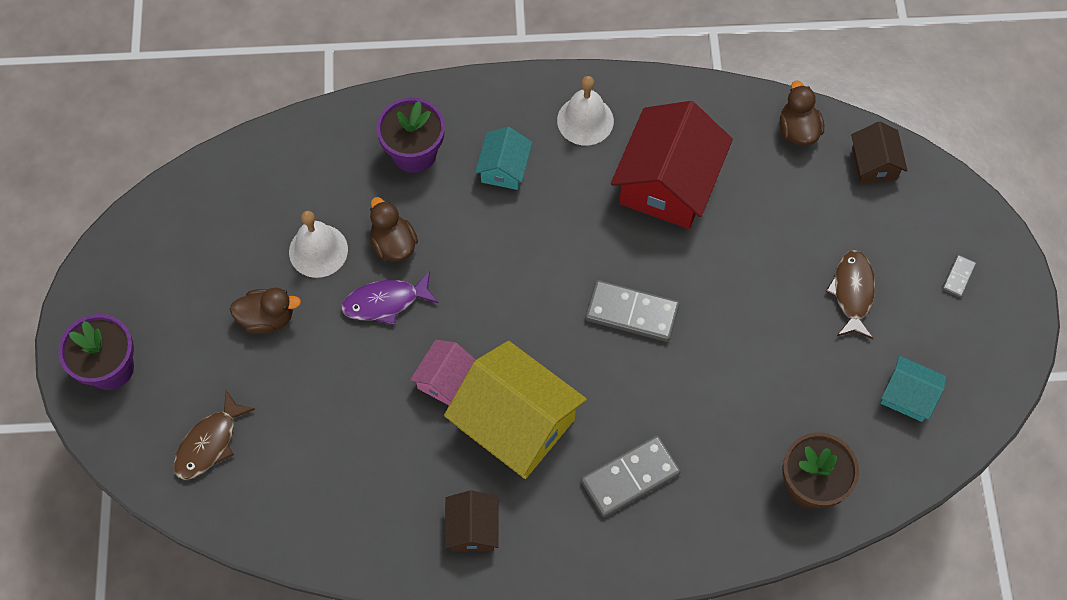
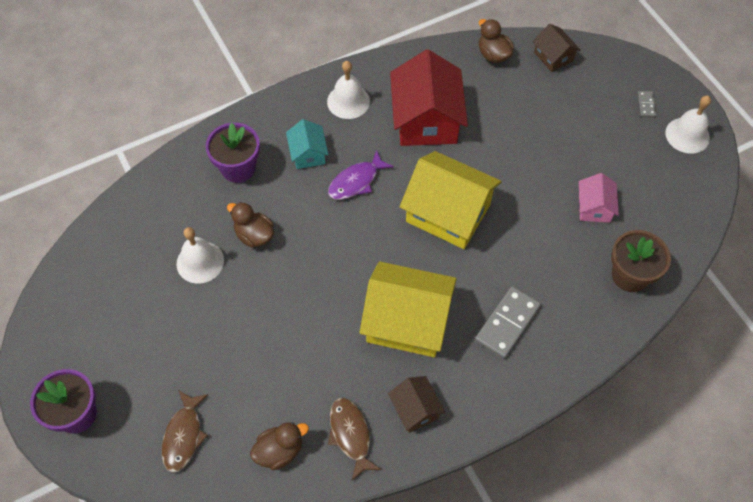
camera: 25 degrees left, 5 degrees down
brown duck [230,288,301,334] -> brown duck moved to [250,422,309,470]
purple fish [341,271,438,325] -> purple fish moved to [328,150,394,200]
pink house [410,340,476,405] -> pink house moved to [579,173,619,223]
grey domino [585,280,680,342] -> yellow house [400,151,502,249]
brown fish [825,250,875,339] -> brown fish moved to [328,398,382,480]
turquoise house [881,356,946,422] -> none
none -> white bell [665,96,711,154]

